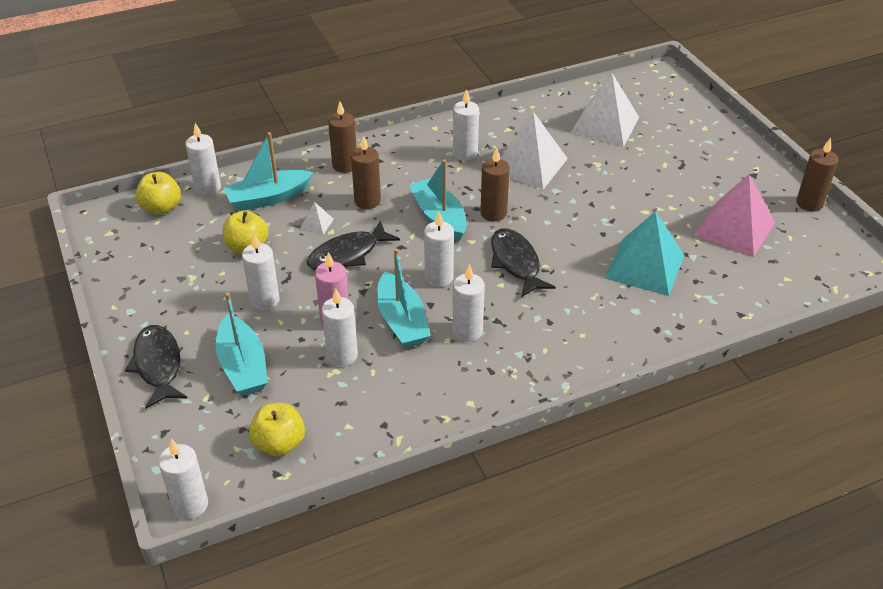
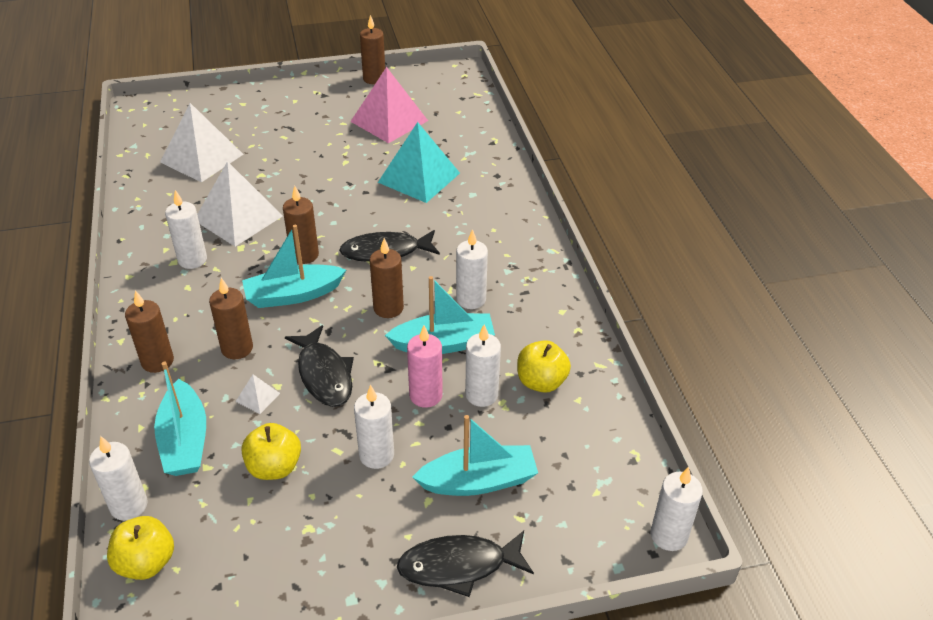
camera: 80 degrees left, 0 degrees up
yellow apple [249,403,305,456] -> yellow apple moved to [517,340,571,393]
white candle [424,212,454,287] -> brown candle [370,238,404,318]

